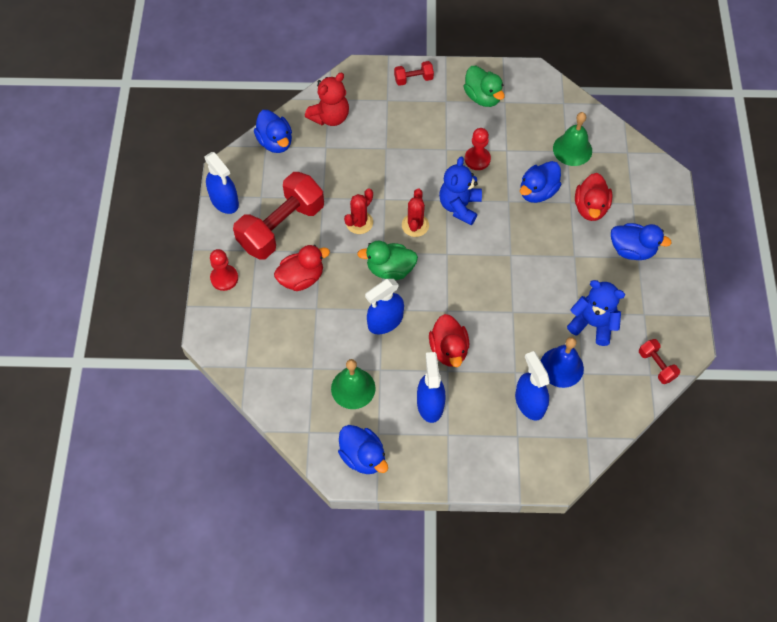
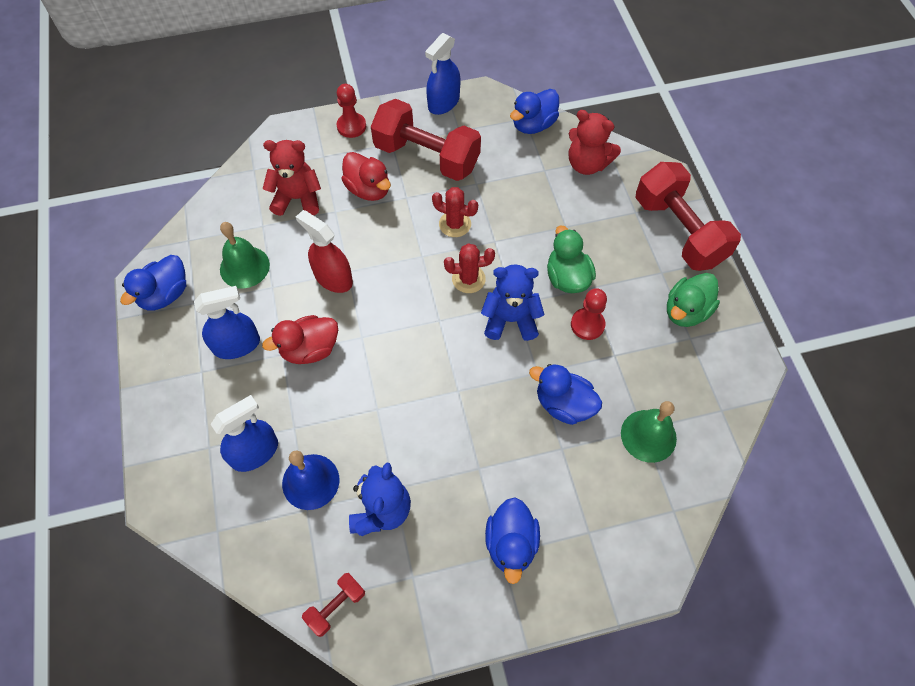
camera: 75 degrees right, 0 degrees up
green duck [357,240,418,280] -> green duck moved to [547,226,596,293]
blue spray bottle [365,279,404,334] -> red spray bottle [296,210,353,293]
red dumbbell [394,61,434,86] -> red dumbbell [636,162,741,271], size x2.25
red duck [575,173,612,221] -> none
none -> red teddy bear [263,140,321,216]

